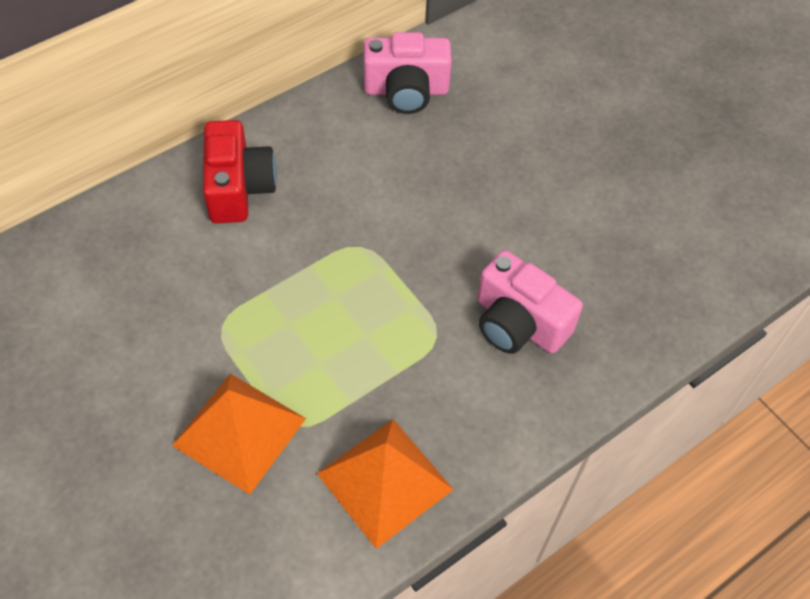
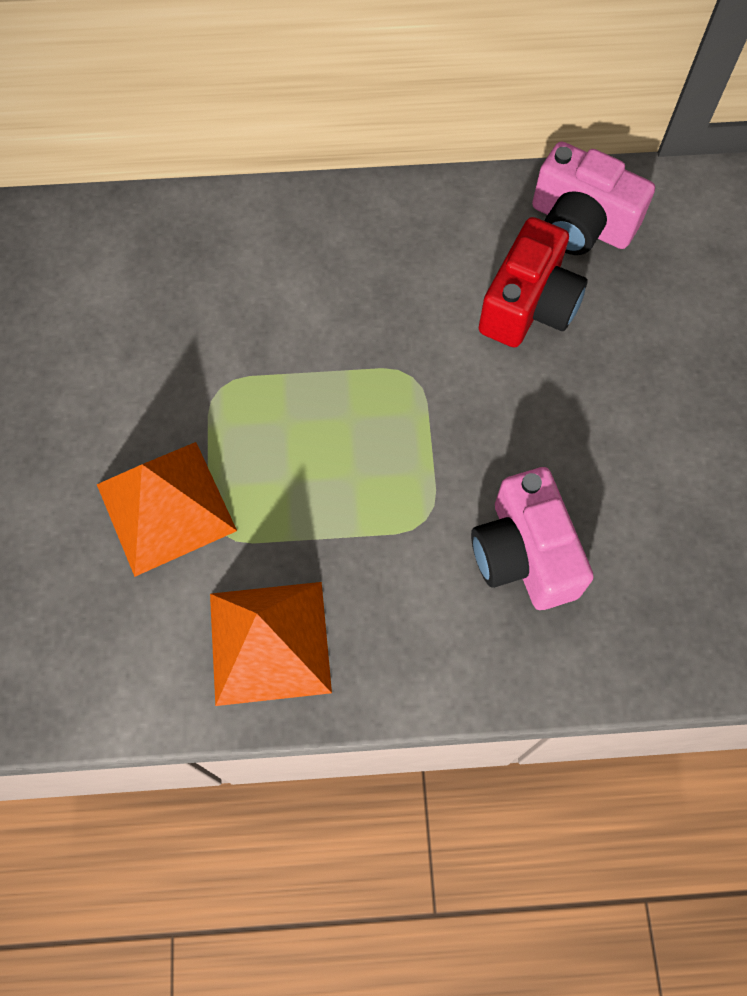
camera: 35 degrees right, 10 degrees up
red camera [203,120,277,223] -> red camera moved to [479,217,588,348]

